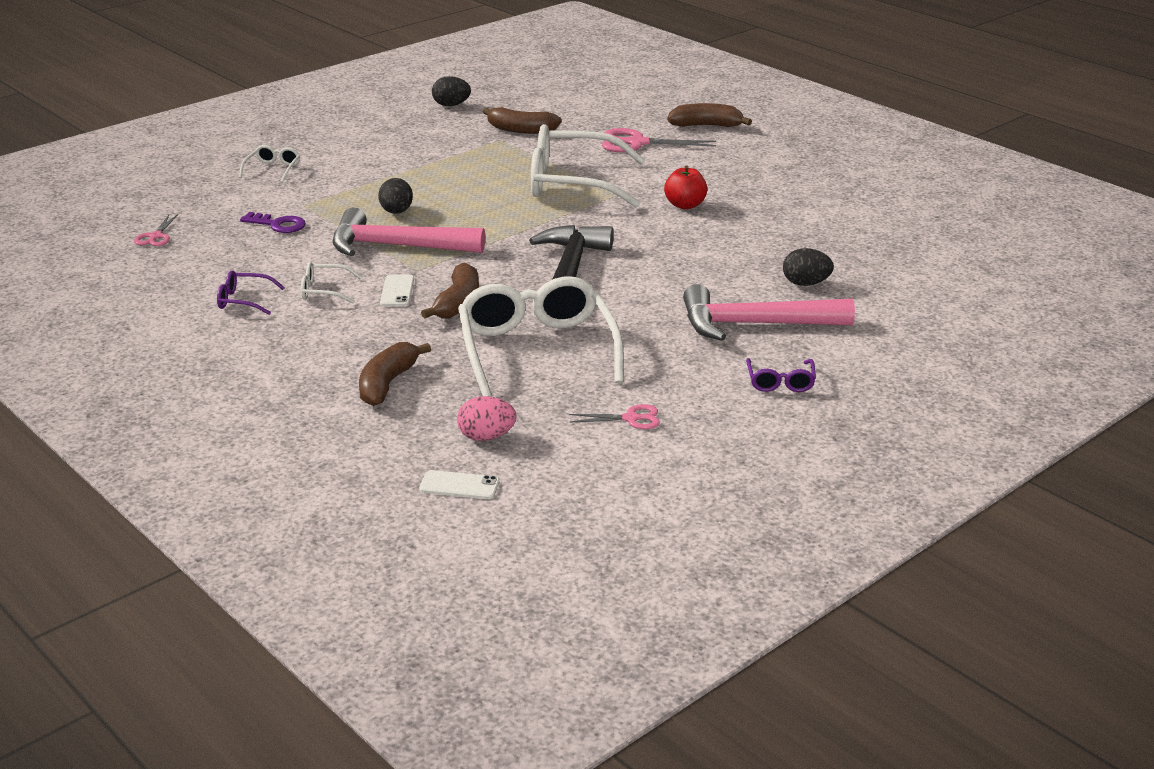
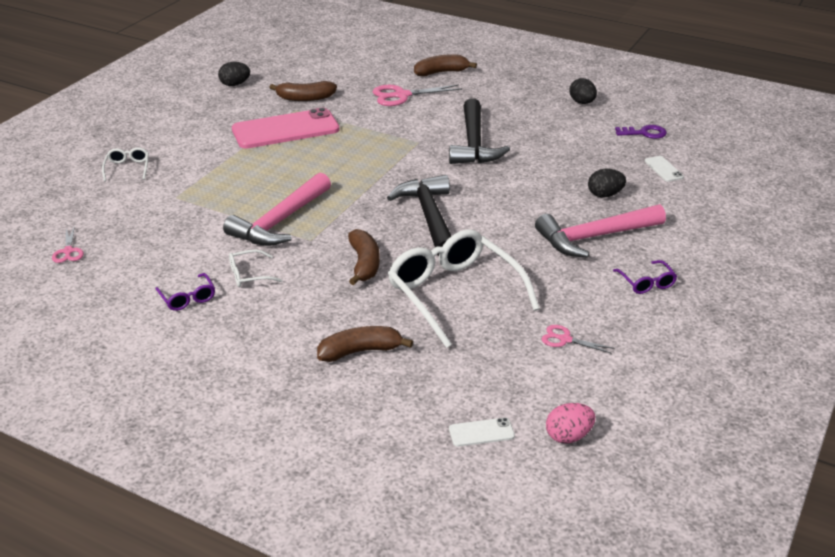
camera: 20 degrees left, 5 degrees up
purple glasses [217,270,285,315] -> purple glasses turned 105 degrees counterclockwise [156,273,215,311]
purple key [240,212,306,233] -> purple key moved to [615,125,667,139]
pink hammer [332,208,485,256] -> pink hammer turned 45 degrees counterclockwise [223,172,331,246]
brown banana [359,342,431,406] -> brown banana turned 75 degrees clockwise [317,326,413,362]
black egg [378,178,413,214] -> black egg moved to [569,78,597,104]
white phone [380,275,414,306] -> white phone moved to [645,156,684,182]
pink egg [457,396,517,441] -> pink egg moved to [546,403,595,444]
white glasses [531,124,645,208] -> none
pink scissors [569,404,660,429] -> pink scissors turned 135 degrees counterclockwise [542,325,614,354]
red apple [664,166,707,209] -> black hammer [449,98,510,164]
none -> pink phone [232,108,339,149]

